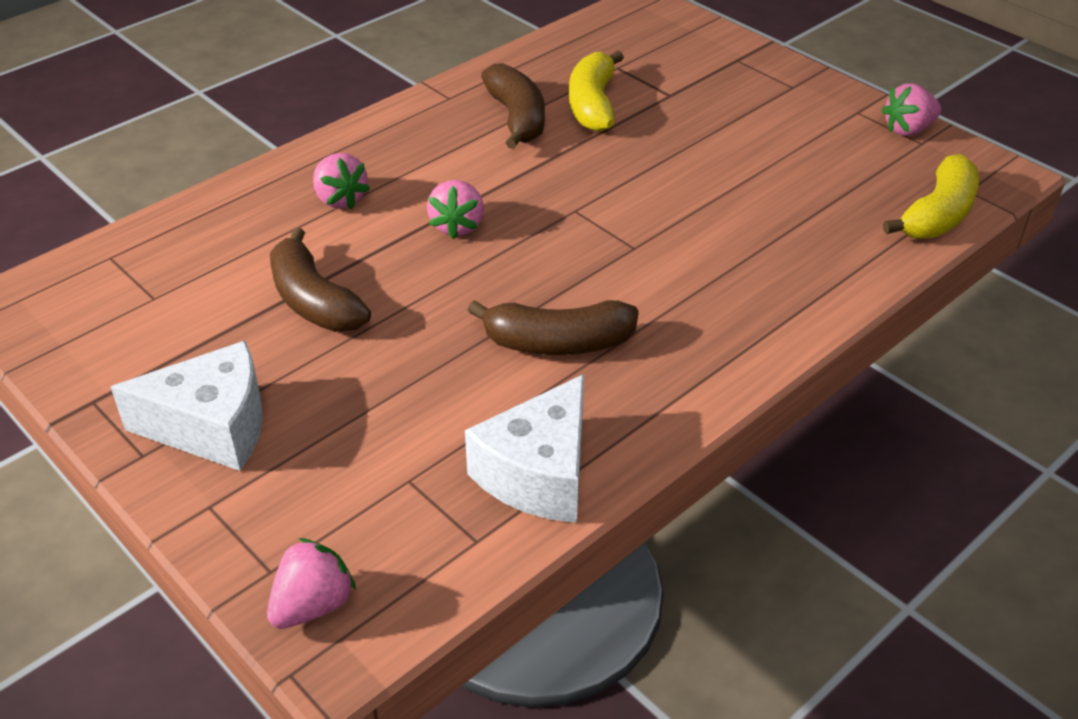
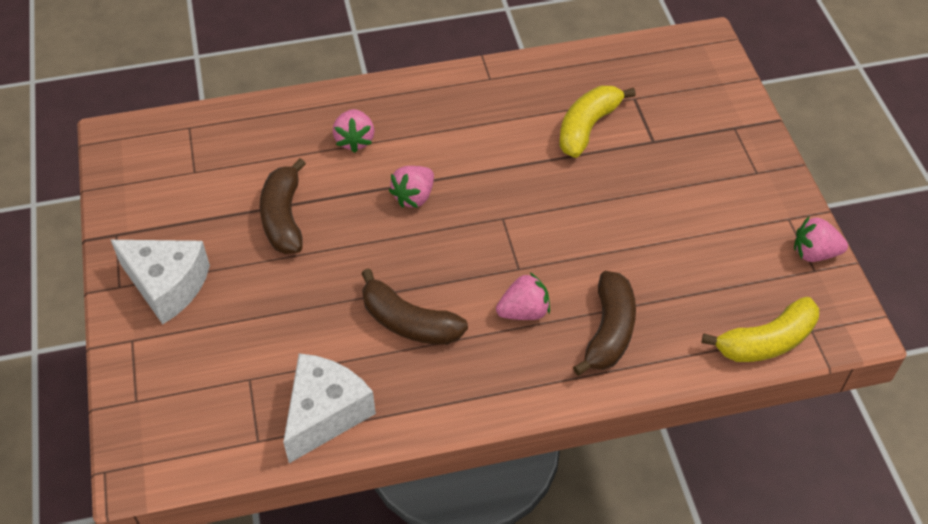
camera: 30 degrees right, 10 degrees up
pink strawberry [267,538,356,629] -> pink strawberry moved to [496,272,550,320]
white cheese [465,374,584,523] -> white cheese turned 150 degrees clockwise [283,353,376,463]
brown banana [481,63,545,149] -> brown banana moved to [573,271,636,376]

